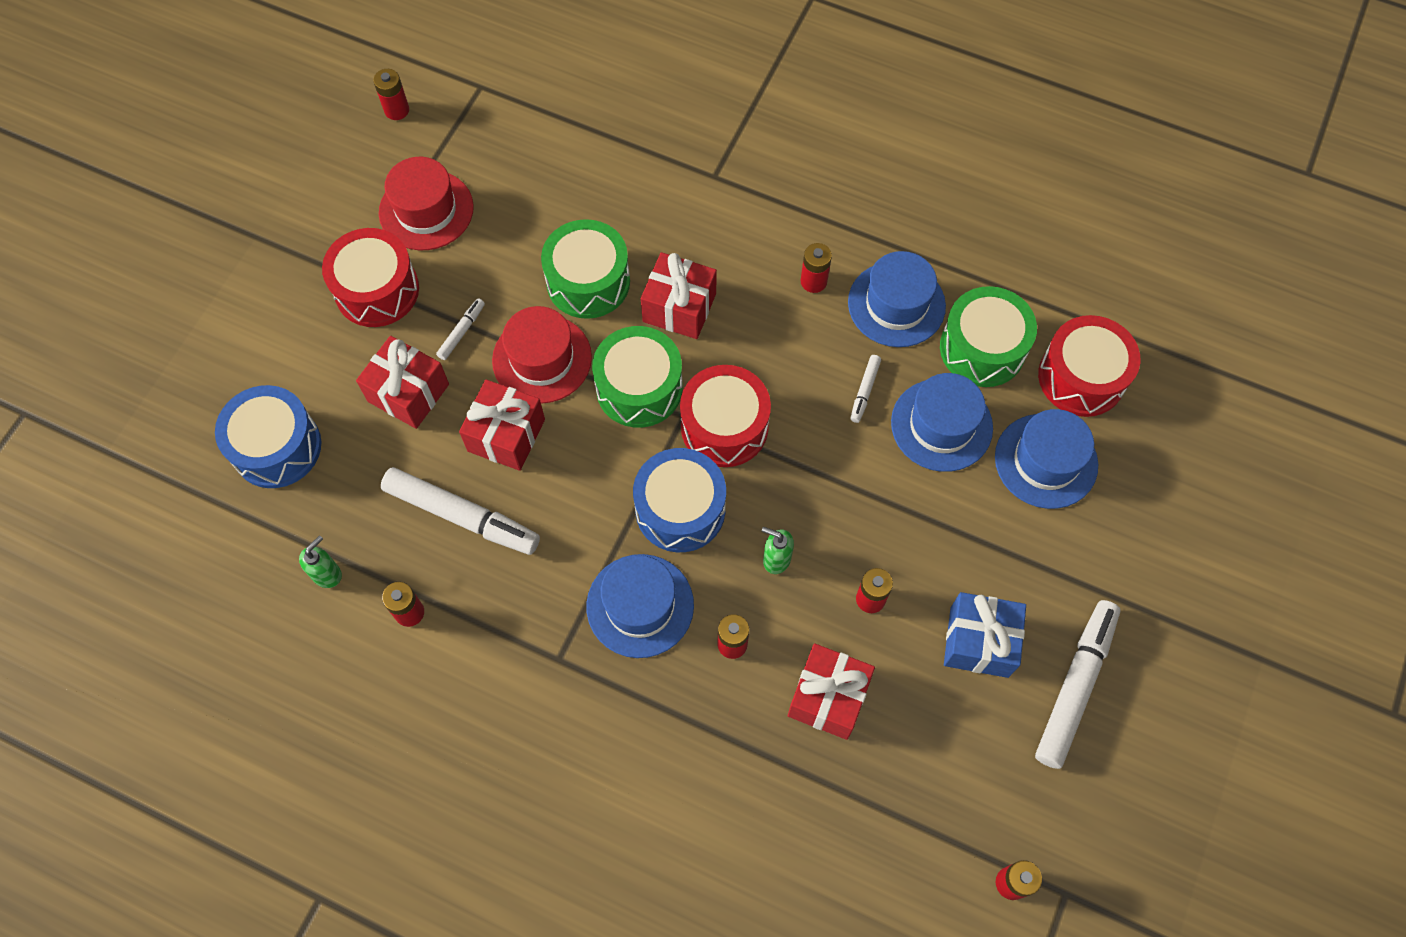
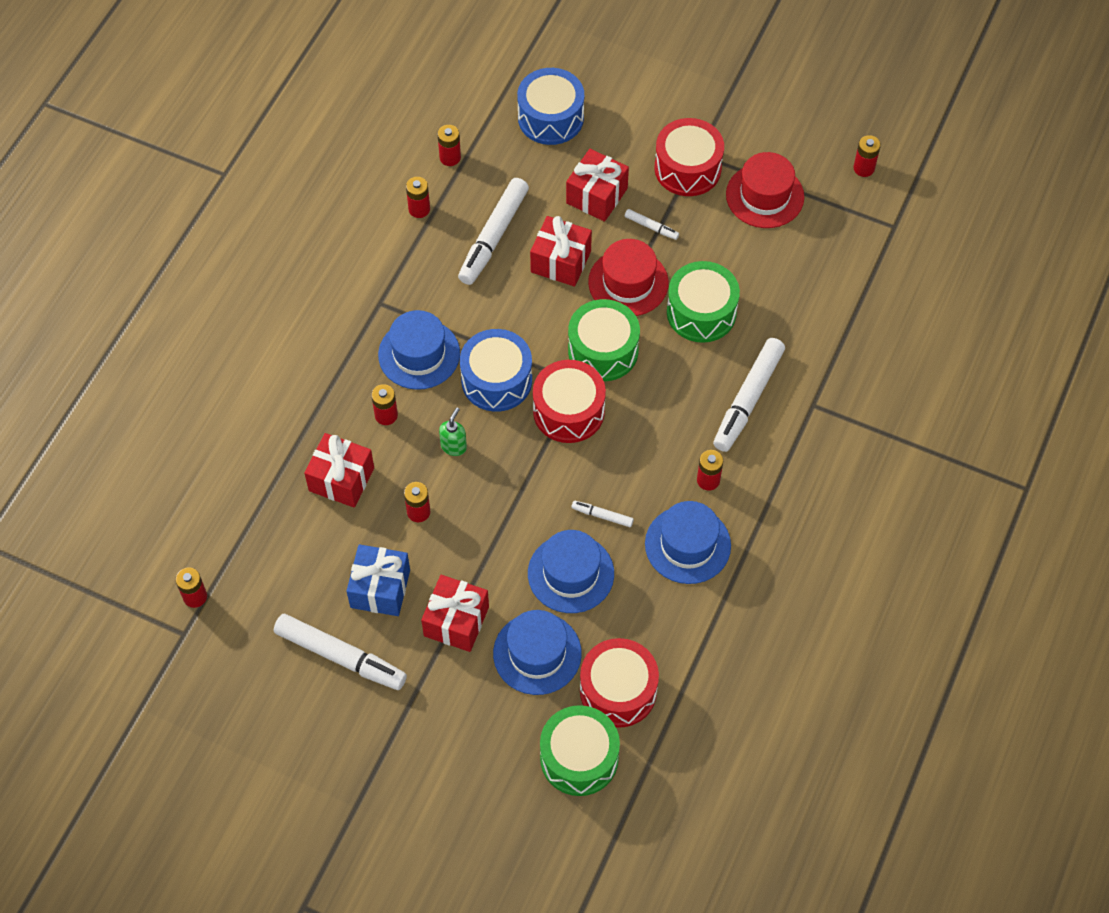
camera: 90 degrees right, 5 degrees down
green soap dispenser [299,535,342,588] -> red battery [438,125,461,166]
red gift [641,252,717,339] -> red gift moved to [421,575,489,652]
green drum [940,286,1037,387] -> green drum moved to [540,705,620,796]
none -> white marker [713,338,785,452]

